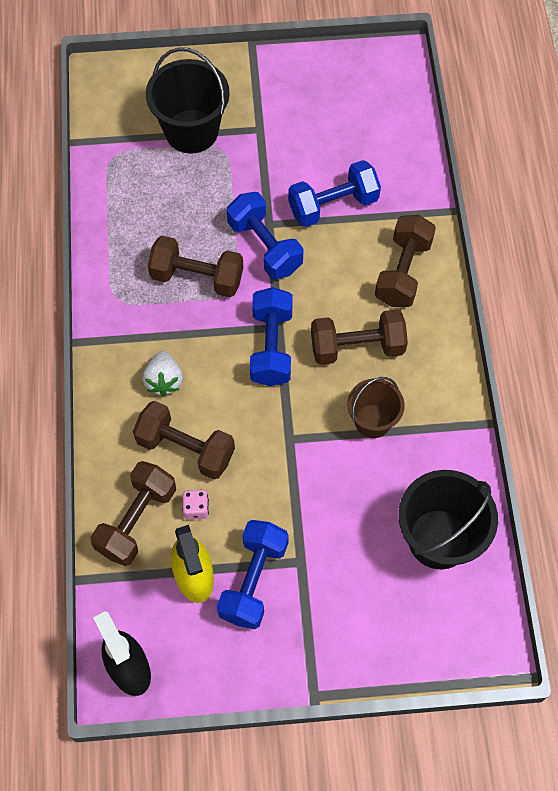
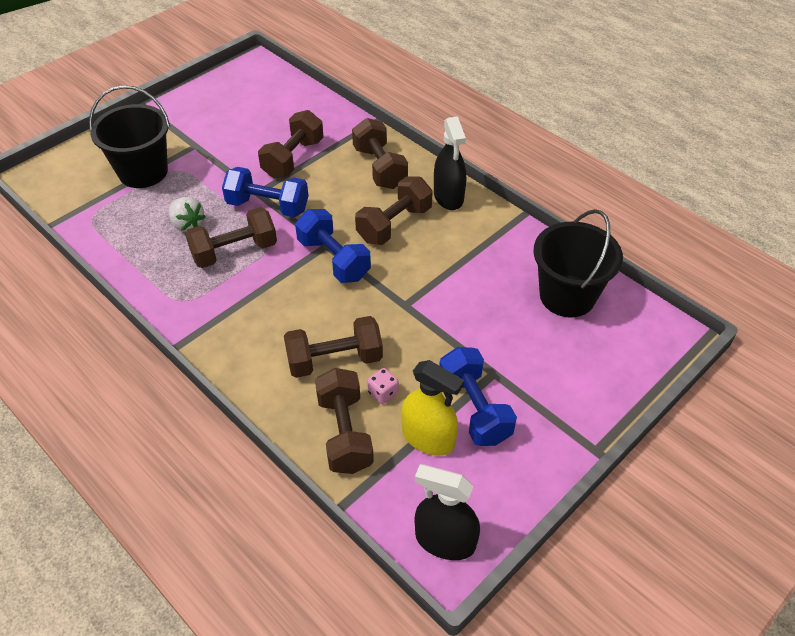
camera: 40 degrees left, 15 degrees down
white strawberry [142,351,183,396] -> white strawberry moved to [169,197,205,232]
blue dumbbell [288,160,381,227] -> brown dumbbell [258,110,324,179]
brown bucket [347,377,405,438] -> none
none -> black spray bottle [434,116,466,210]

